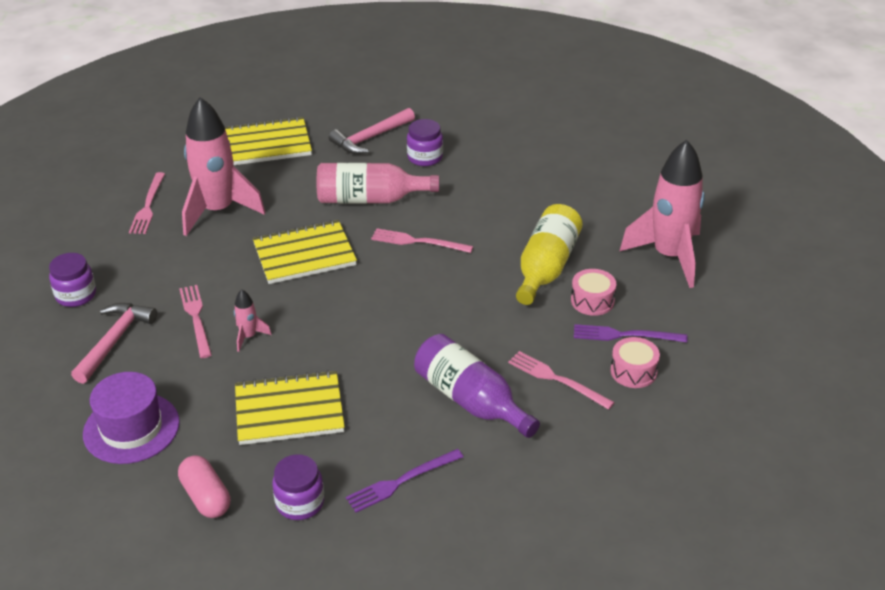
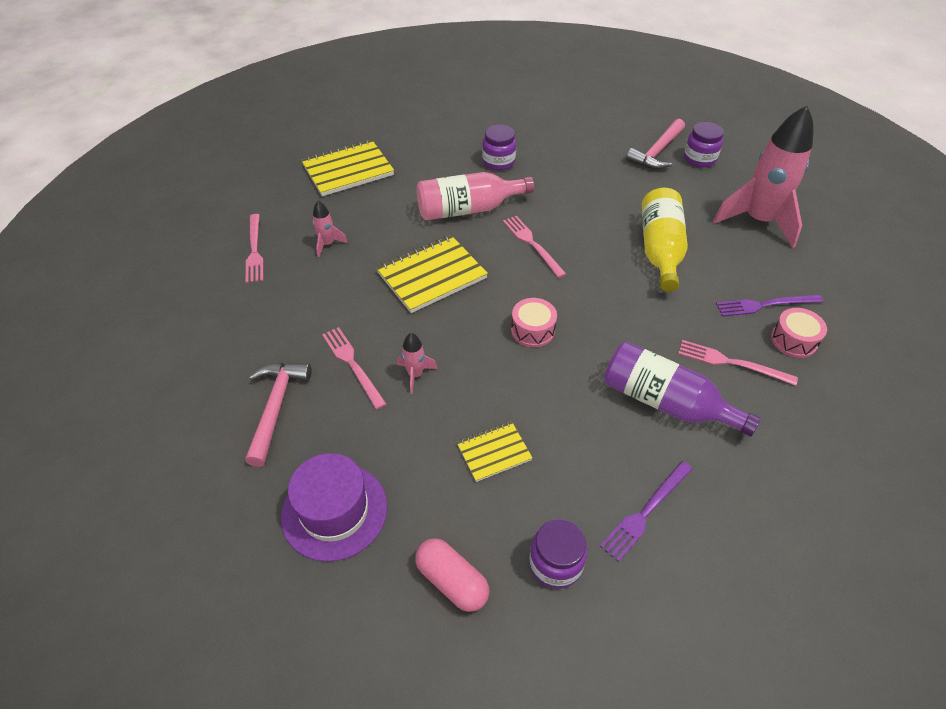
camera: 15 degrees left, 10 degrees up
purple jar [49,253,96,307] -> purple jar moved to [684,122,724,168]
pink rocket [182,97,266,236] -> pink rocket [312,201,348,257], size x0.42
yellow notebook [235,370,345,445] -> yellow notebook [457,421,532,482], size x0.56
pink hammer [329,108,415,154] -> pink hammer moved to [626,119,685,169]
pink fork [371,228,473,253] -> pink fork turned 60 degrees clockwise [503,216,566,278]
pink drum [571,269,616,316] -> pink drum moved to [511,298,557,347]

